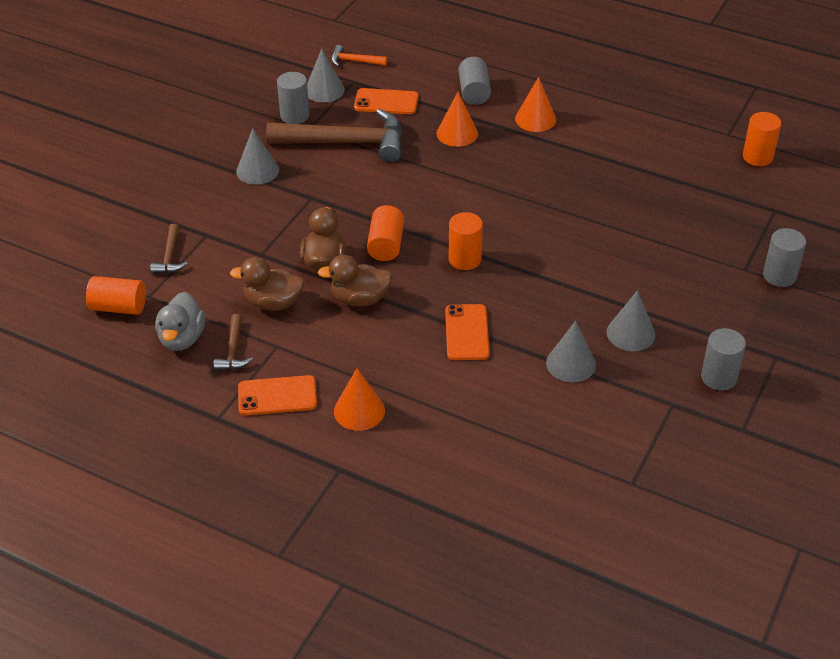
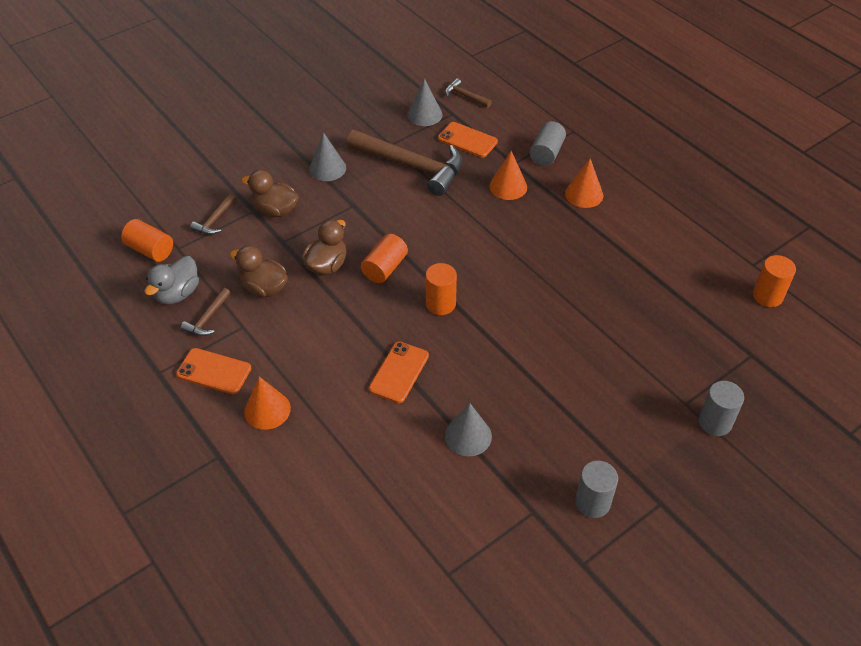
camera: 25 degrees right, 5 degrees up
grey cylinder [277,72,310,124] -> none
brown duck [318,255,393,306] -> brown duck moved to [242,170,299,217]
orange hammer [331,45,387,66] -> brown hammer [445,78,492,108]
grey cone [607,290,655,351] -> none

